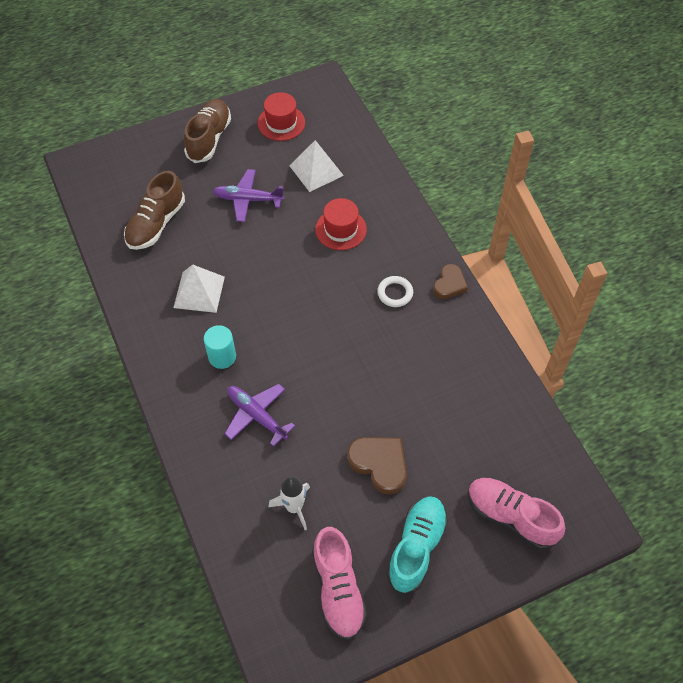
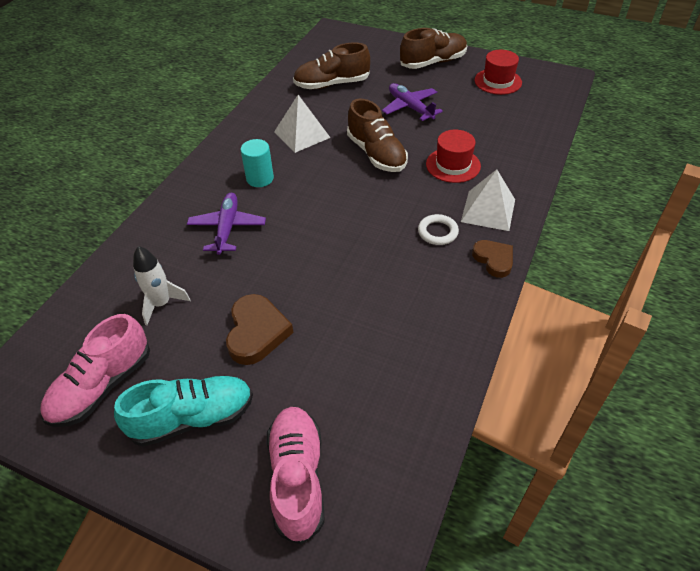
camera: 50 degrees right, 10 degrees down
white pyramid [289,140,344,192] -> white pyramid moved to [461,169,515,231]
brown heart [433,264,468,299] -> brown heart turned 105 degrees counterclockwise [472,240,513,278]
none -> brown shoe [347,99,408,172]

